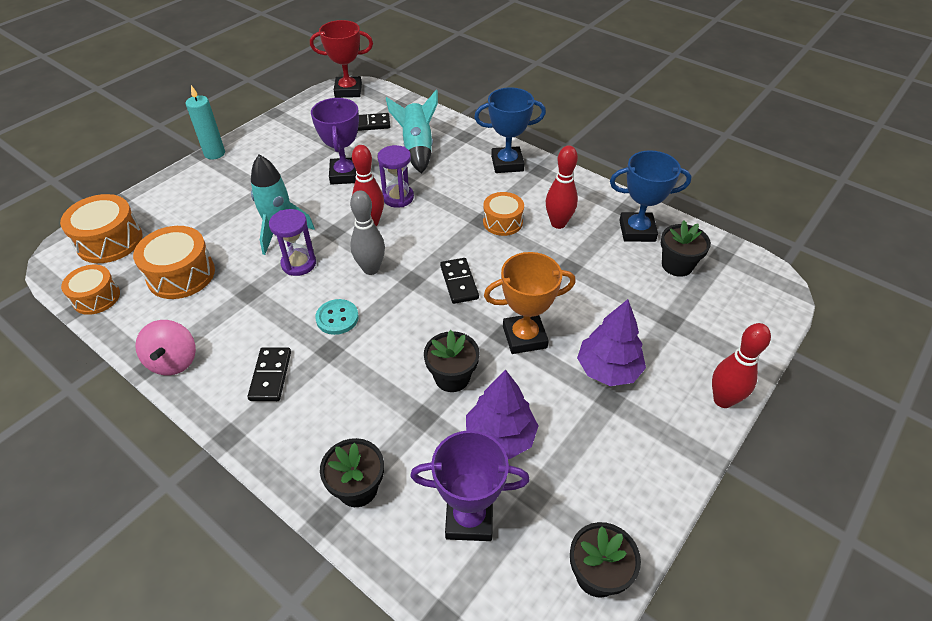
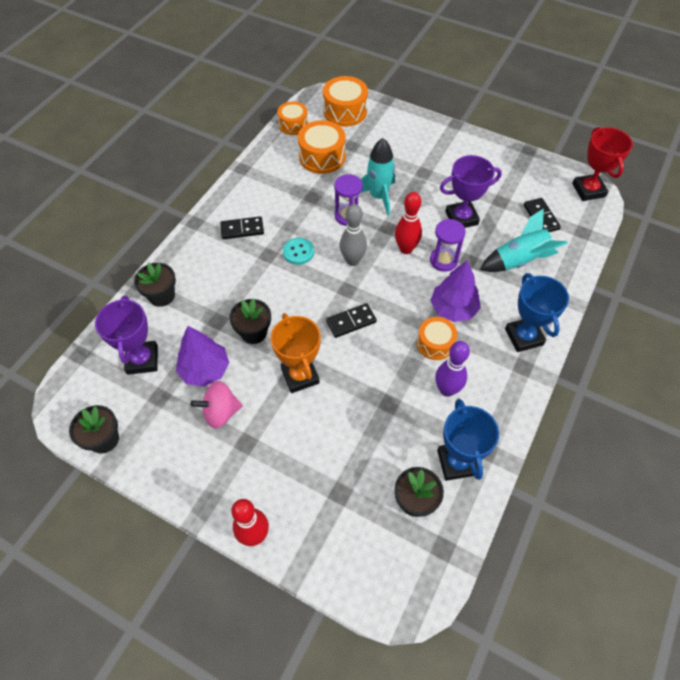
camera: 80 degrees right, 10 degrees up
pink spinning top [135,320,196,375] -> pink spinning top moved to [190,381,243,429]
turquoise candle [186,85,225,159] -> none
red bowling pin [546,145,578,229] -> purple bowling pin [435,341,470,397]
purple tree [577,299,646,386] -> purple tree moved to [430,260,481,322]

